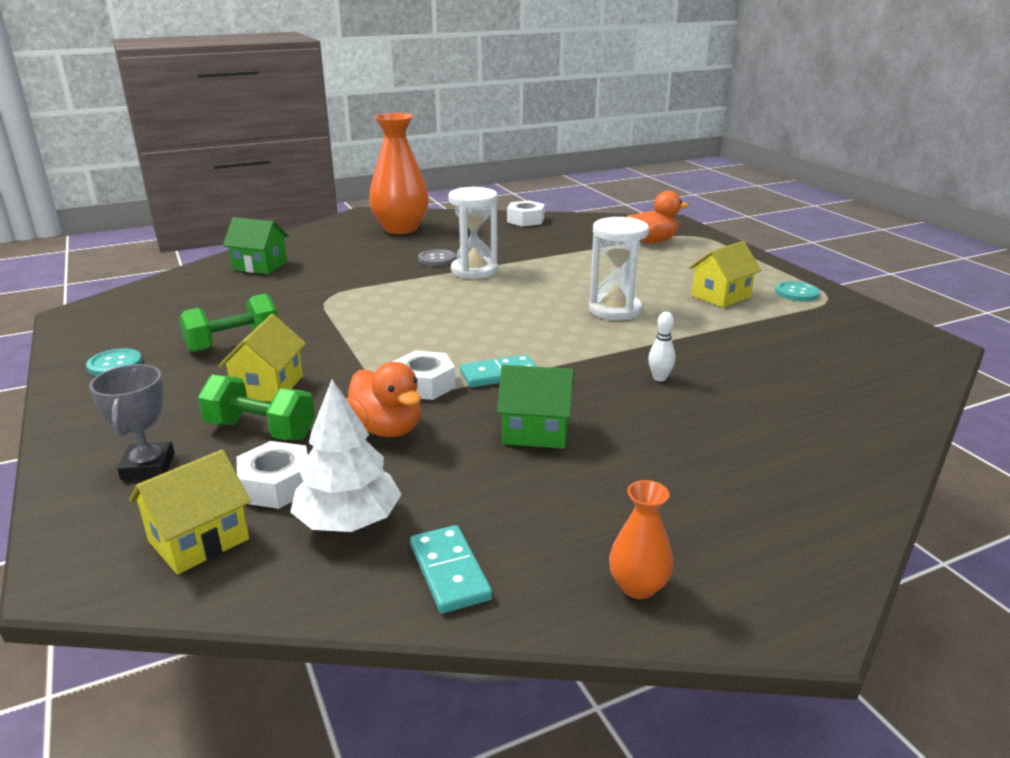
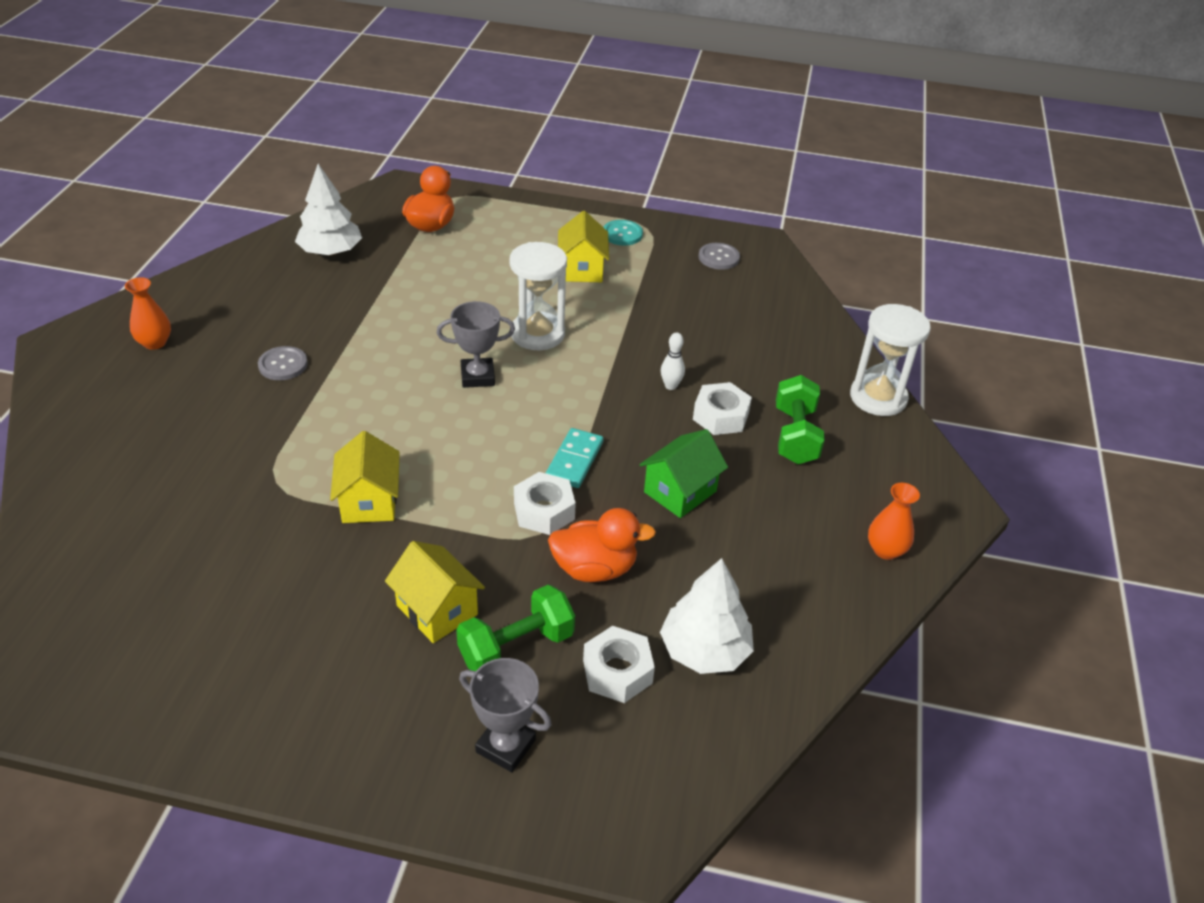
camera: 55 degrees left, 15 degrees up
turquoise button [86,348,142,376] -> none
yellow house [129,449,251,574] -> yellow house moved to [330,431,400,523]
green dumbbell [179,293,277,353] -> green dumbbell moved to [776,375,825,464]
green house [223,217,288,274] -> none
orange vase [369,113,429,234] -> orange vase [125,277,171,350], size x0.47
turquoise domino [410,525,492,613] -> none
white hourglass [448,187,498,279] -> white hourglass moved to [850,304,931,416]
white nut [507,201,545,226] -> white nut moved to [693,382,752,435]
none -> white tree [295,164,362,256]
none -> grey trophy [437,301,515,388]
none -> grey button [698,243,740,270]

